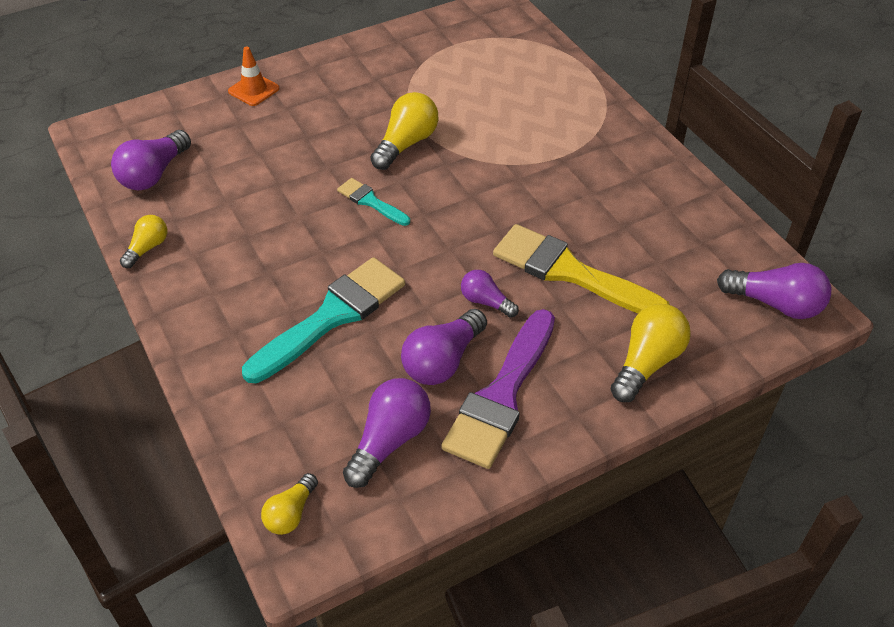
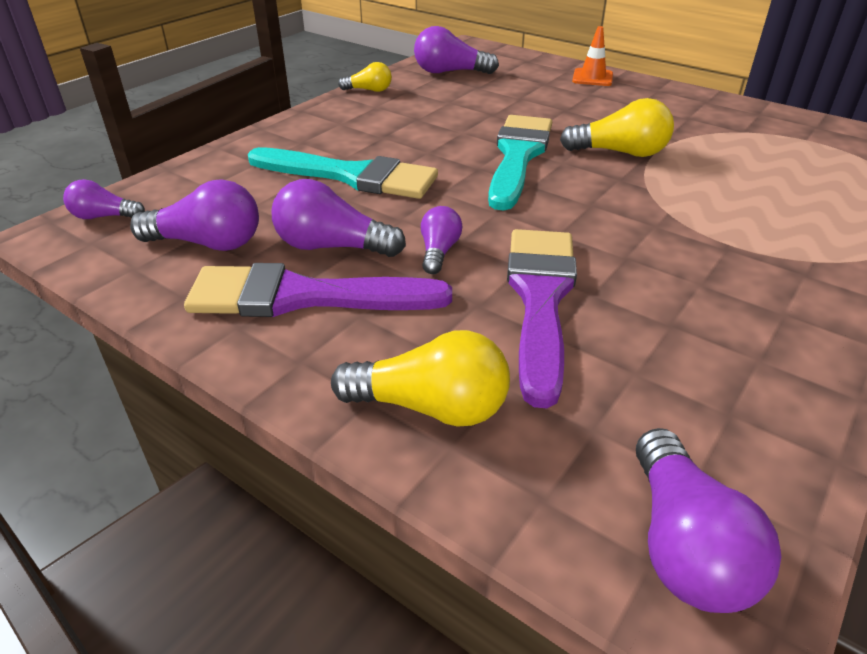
camera: 65 degrees right, 10 degrees down
yellow light bulb [261,473,318,535] -> purple light bulb [63,179,145,219]
turquoise brush [337,178,410,226] -> turquoise brush [488,115,552,211], size x1.98
yellow brush [493,224,670,313] -> purple brush [507,229,577,408]

